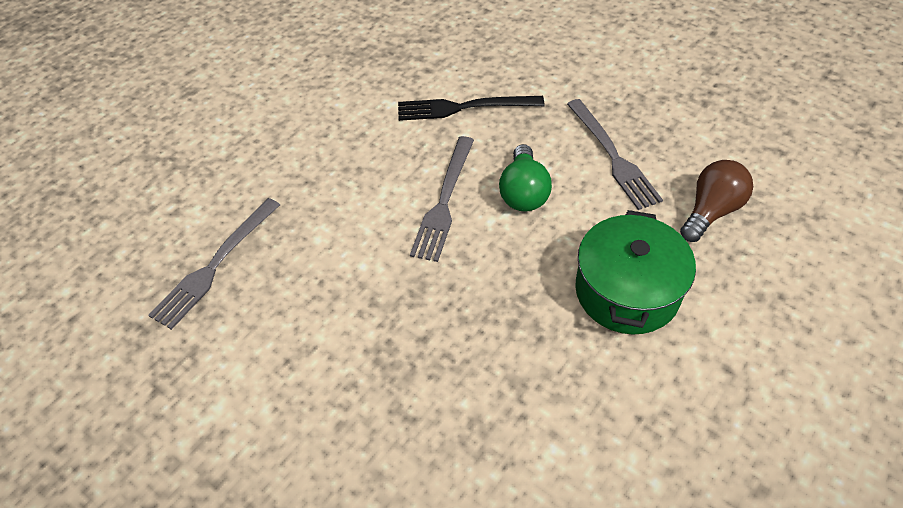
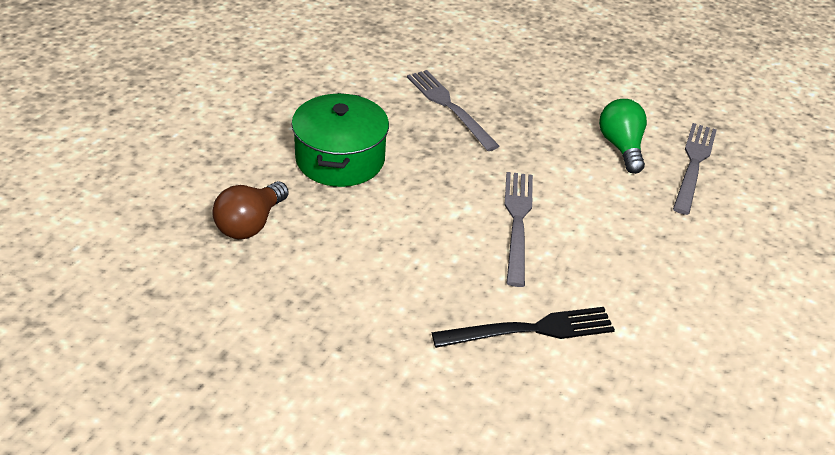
camera: 165 degrees right, 10 degrees down
green light bulb [499,144,552,212] -> green light bulb moved to [599,99,647,174]
grey fork [567,99,663,210] -> grey fork moved to [407,70,500,151]

